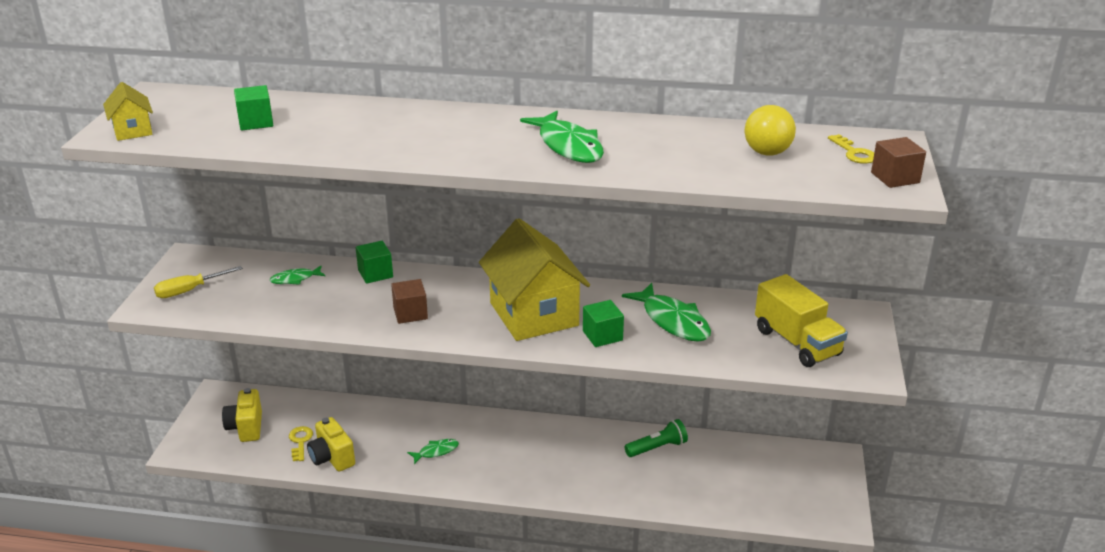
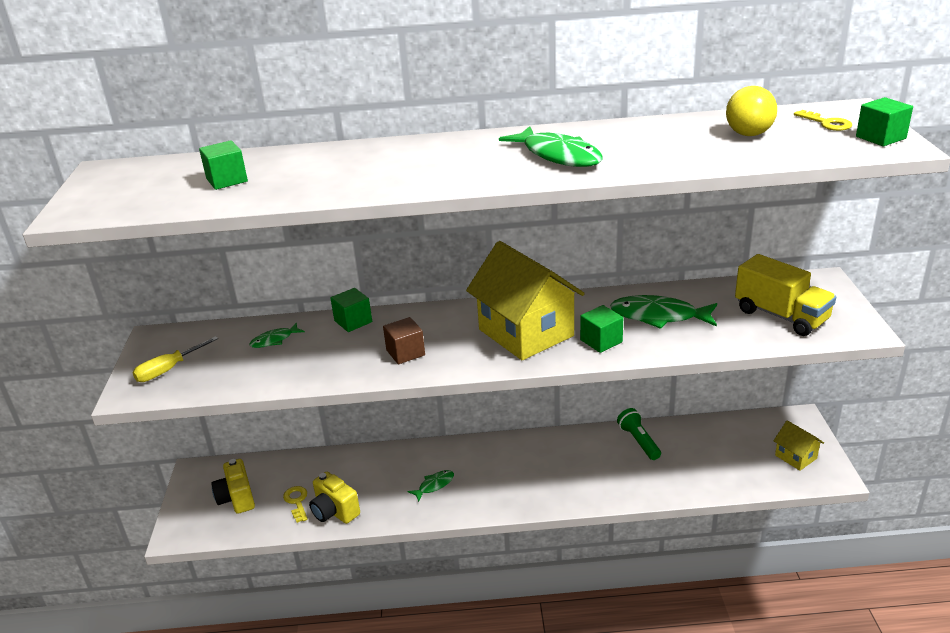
camera: 10 degrees left, 0 degrees up
yellow house [103,82,153,141] -> yellow house moved to [774,420,824,471]
green fish [622,283,711,342] -> green fish turned 150 degrees clockwise [610,295,717,329]
green flashlight [625,419,688,457] -> green flashlight turned 75 degrees counterclockwise [617,408,661,460]
brown cube [871,137,926,188] -> green cube [856,97,913,146]

